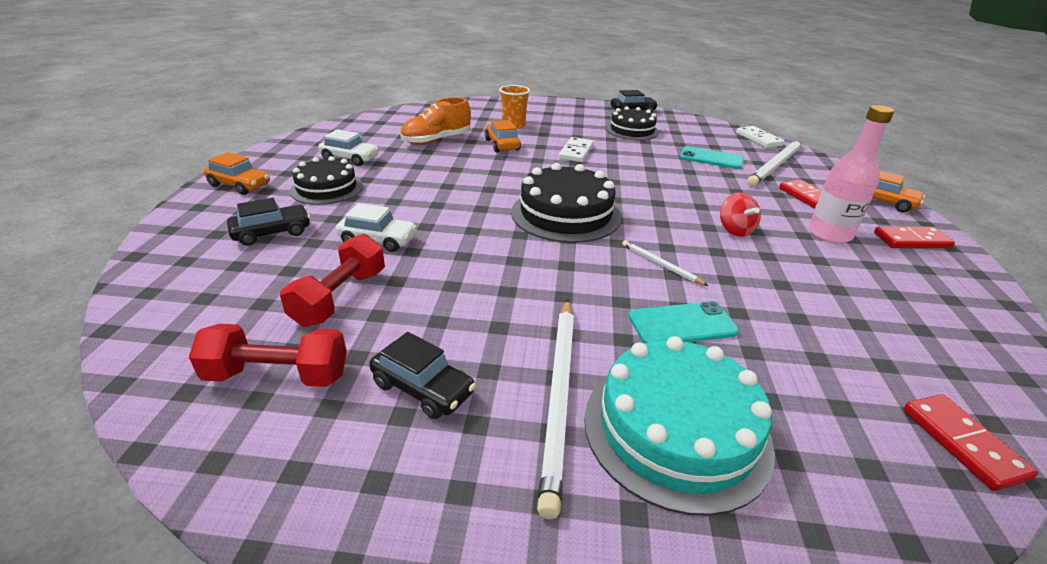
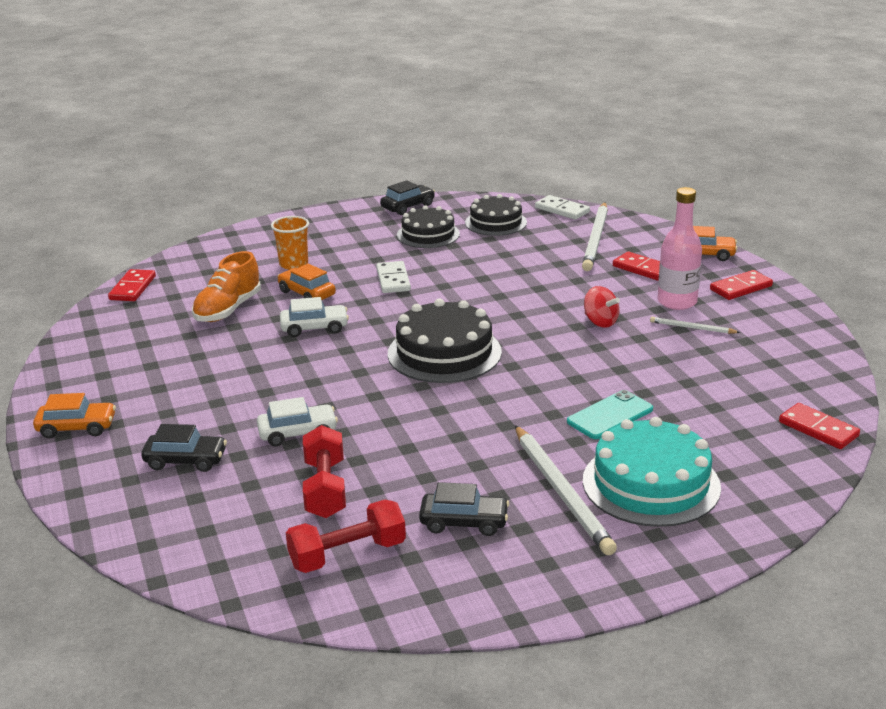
camera: 25 degrees left, 5 degrees down
black car [227,198,310,246] -> black car turned 60 degrees clockwise [141,424,227,472]
black cake [290,156,363,205] -> black cake moved to [465,194,527,236]
white car [318,129,379,166] -> white car moved to [280,297,349,337]
white pencil [622,240,708,286] -> white pencil moved to [650,317,740,334]
turquoise phone [680,146,744,169] -> none
none -> red domino [108,269,156,301]

